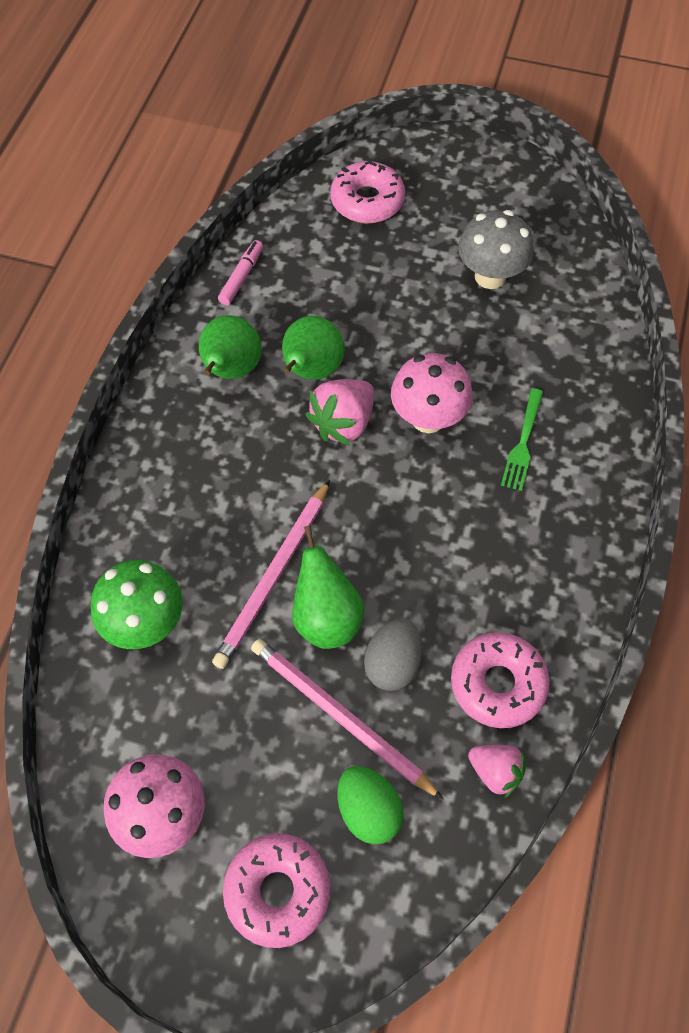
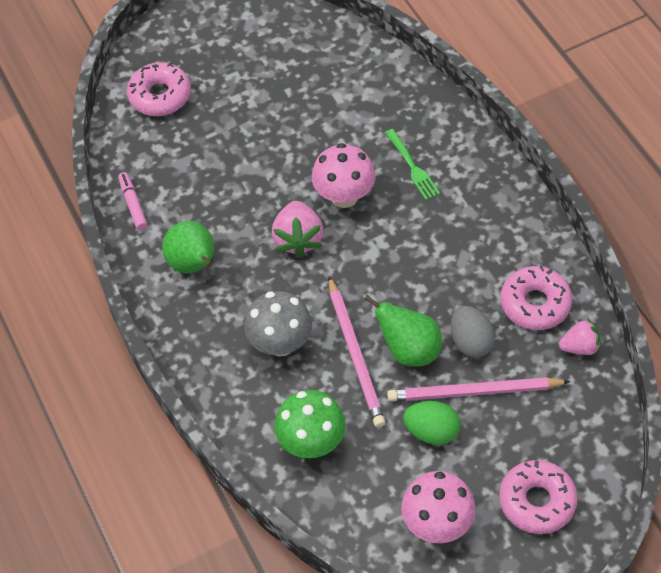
camera: 40 degrees left, 5 degrees down
green pear [282,316,345,380] -> none
green egg [337,766,404,844] -> green egg moved to [403,401,460,445]
grey mushroom [458,210,534,289] -> grey mushroom moved to [244,291,312,356]

